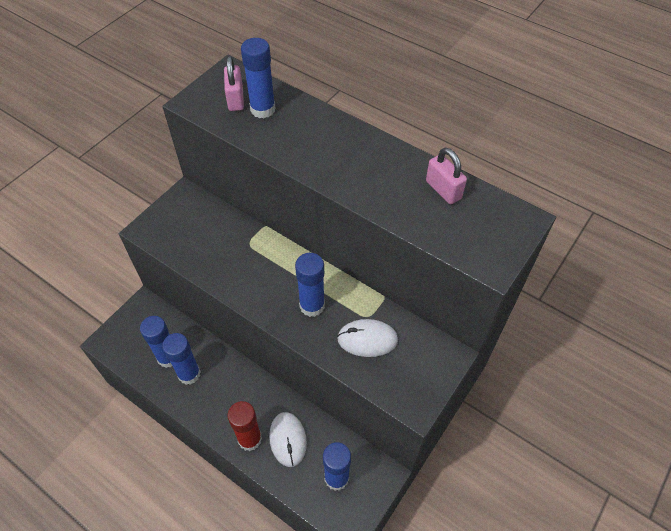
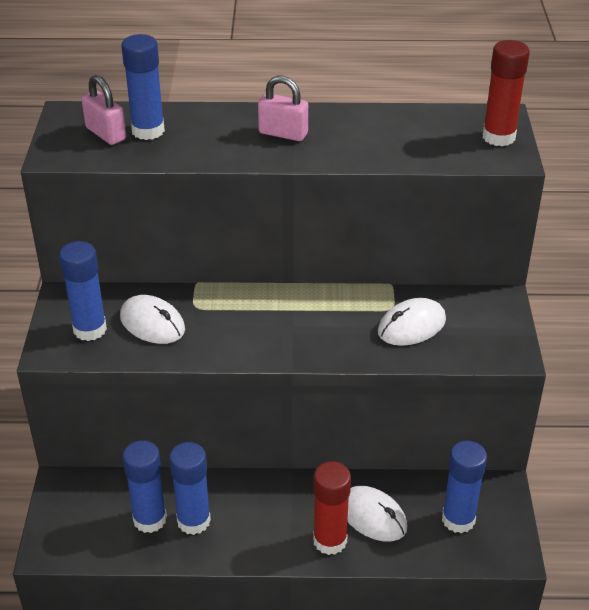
camera: 35 degrees left, 15 degrees down
blue glue stick [295,253,325,317] -> blue glue stick moved to [59,241,107,341]
pink padlock [426,148,467,204] -> pink padlock moved to [258,76,308,141]
none -> white mouse [120,295,185,344]
none -> red glue stick [482,40,530,146]

